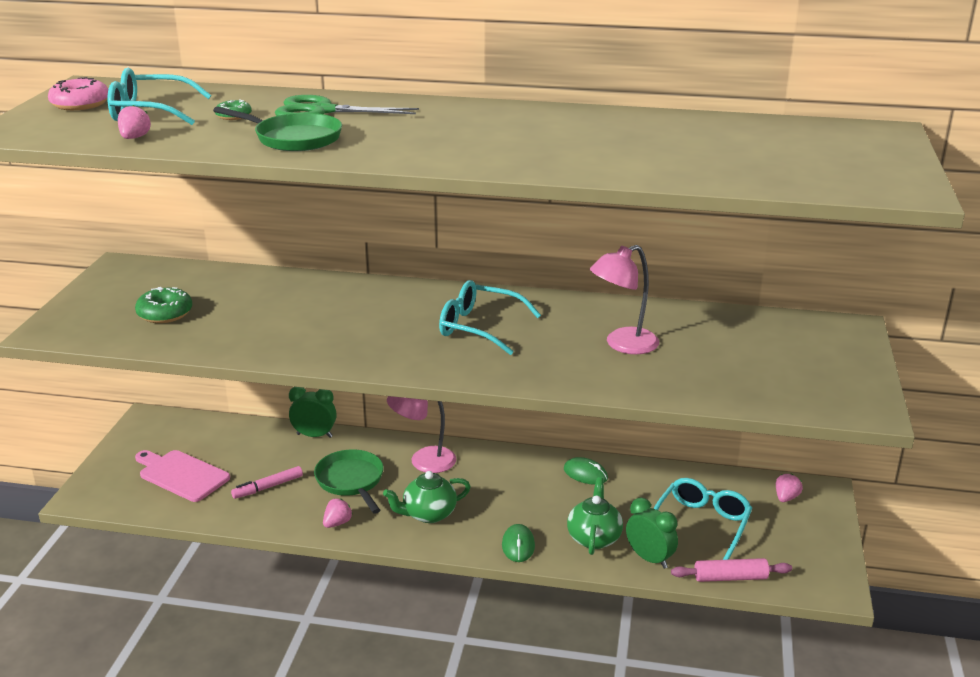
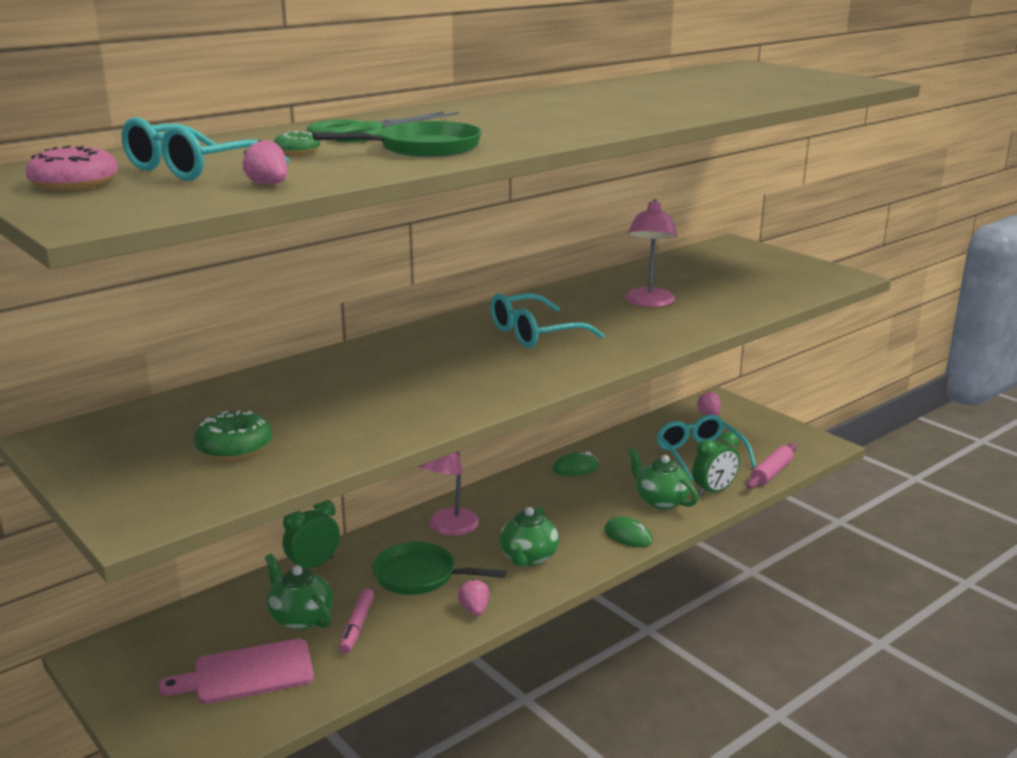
camera: 50 degrees left, 5 degrees down
green clock [626,498,678,569] -> green clock turned 150 degrees clockwise [692,432,740,497]
none -> green teapot [265,554,333,630]

